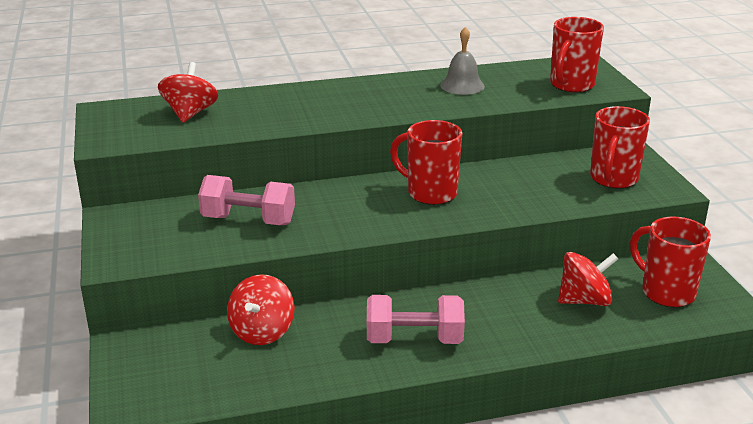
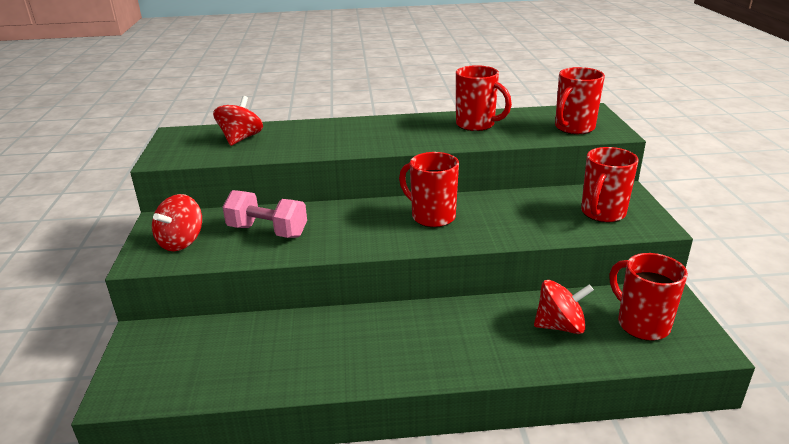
camera: 10 degrees right, 0 degrees up
red spinning top [227,274,294,345] -> red spinning top moved to [152,194,202,251]
pink dumbbell [367,295,465,344] -> none
grey bell [440,27,485,95] -> red mug [456,65,512,131]

